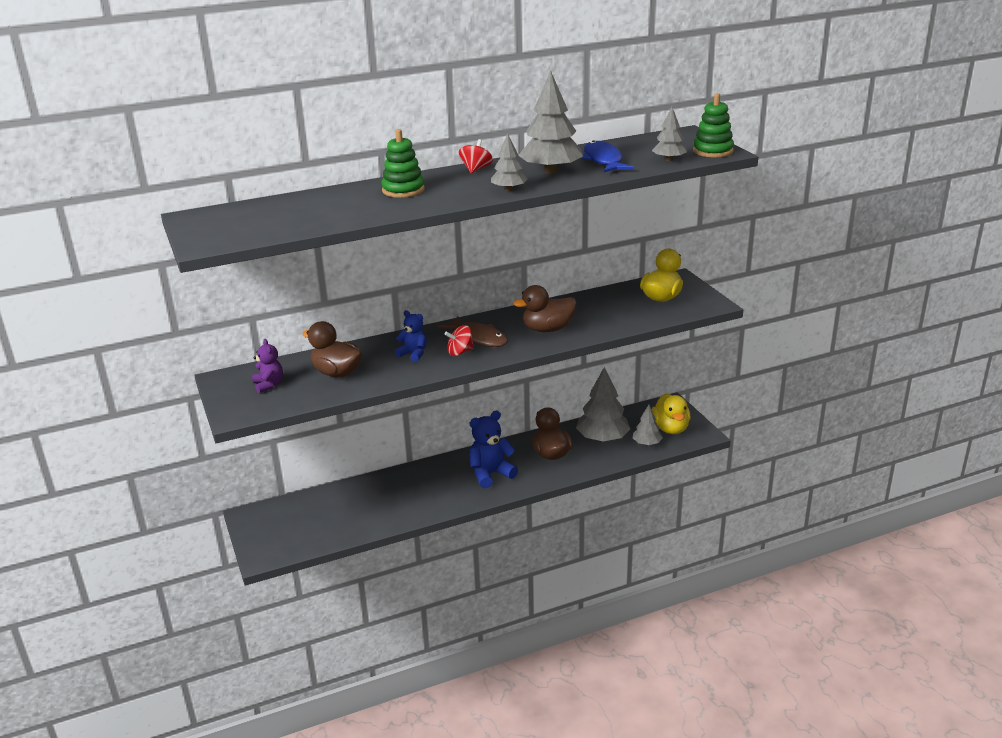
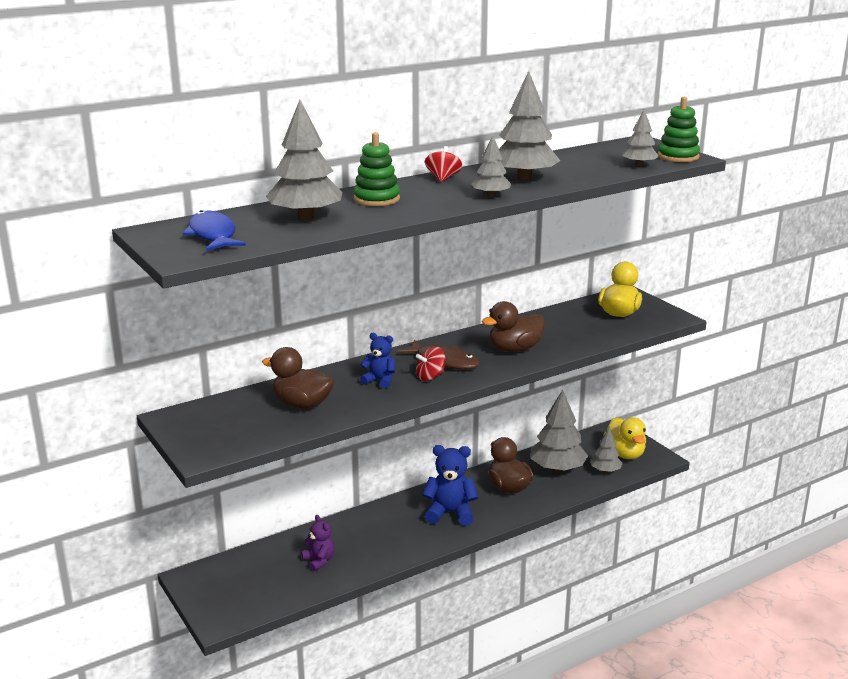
camera: 10 degrees left, 5 degrees down
purple teddy bear [252,339,283,393] -> purple teddy bear moved to [301,515,335,571]
blue teddy bear [469,411,518,489] -> blue teddy bear turned 45 degrees clockwise [422,445,478,526]
blue fish [581,140,634,172] -> blue fish moved to [183,210,246,251]
none -> grey tree [266,100,343,220]

